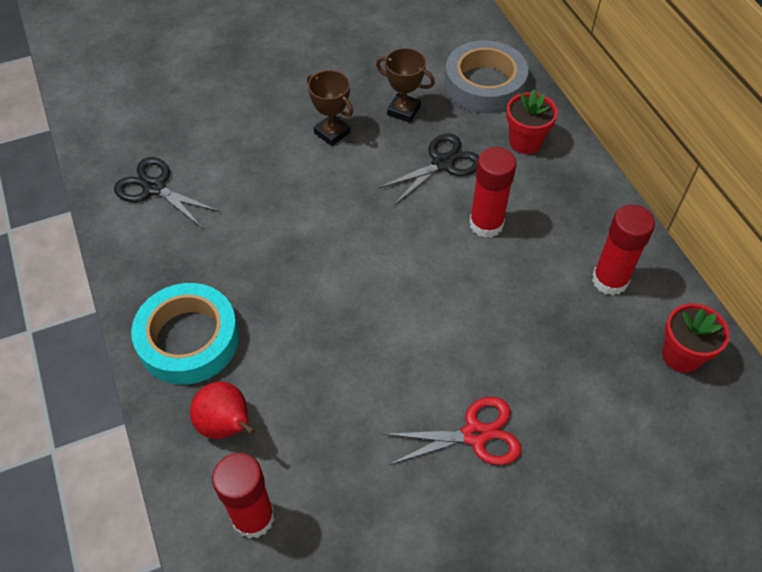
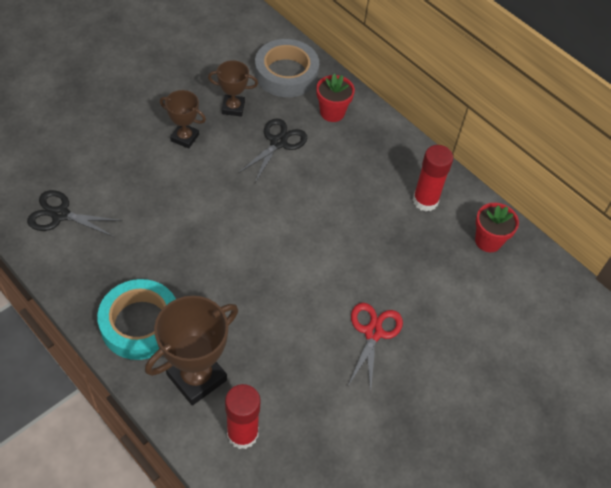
camera: 25 degrees left, 0 degrees up
red pear [190,382,255,439] -> brown trophy [145,296,238,406]
red scissors [383,397,522,465] -> red scissors turned 45 degrees counterclockwise [348,303,403,393]
red glue stick [469,147,517,238] -> none

